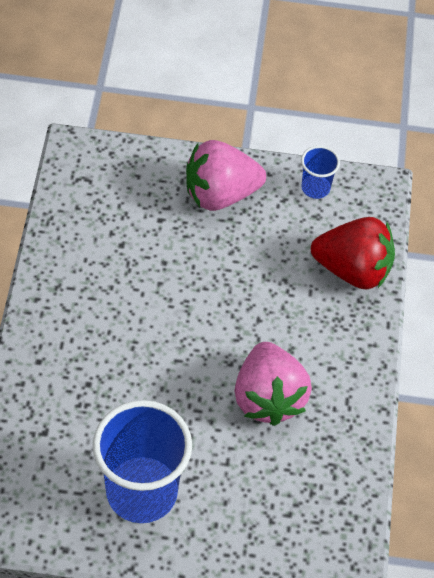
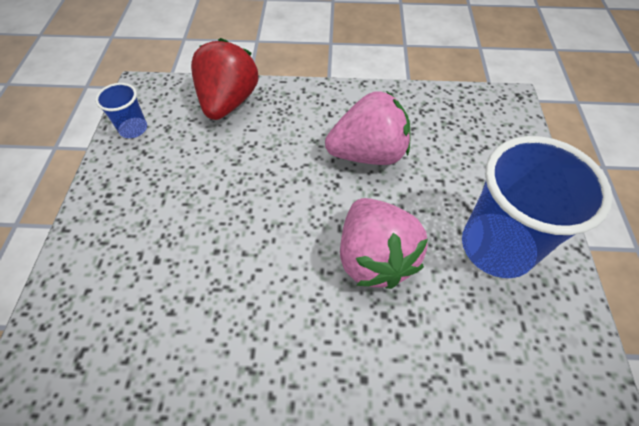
camera: 90 degrees left, 0 degrees up
pink strawberry [186,140,266,211] -> pink strawberry moved to [340,198,428,289]

